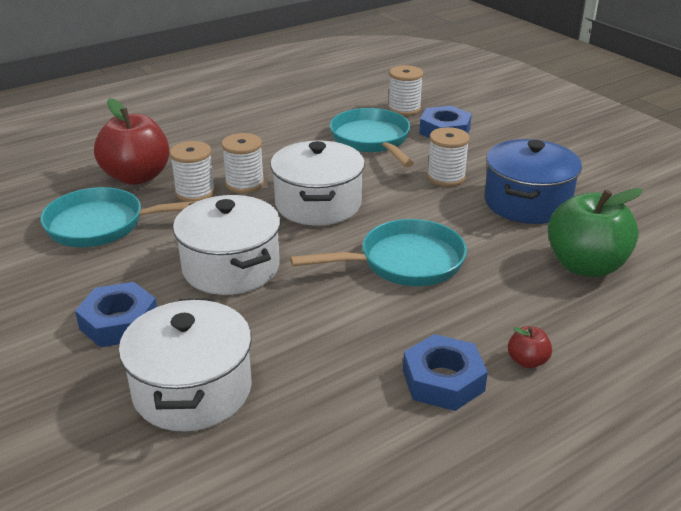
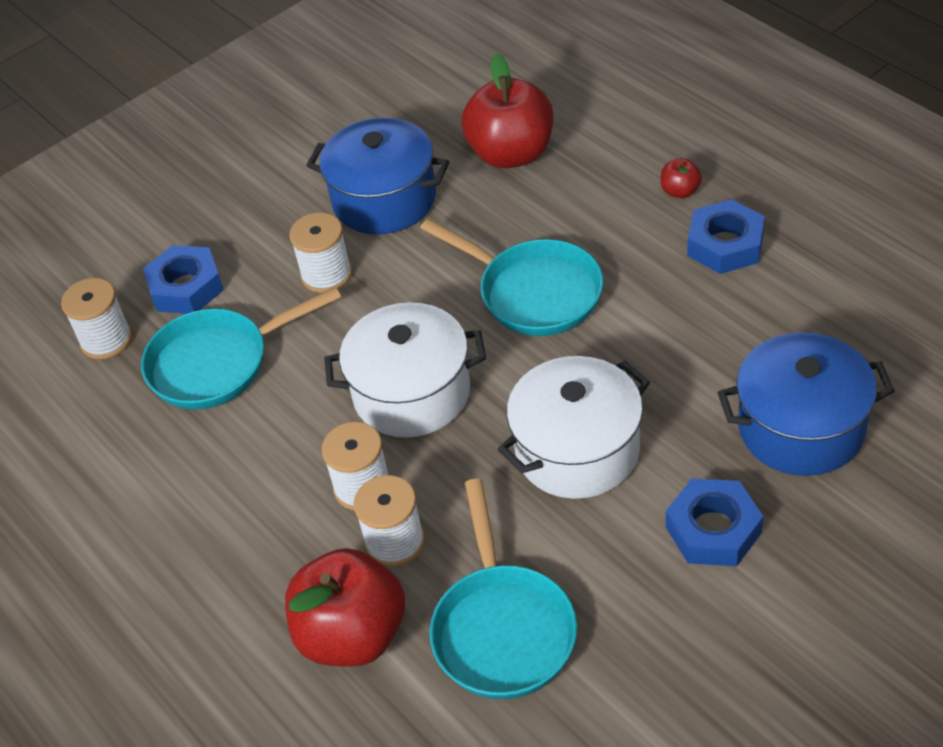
camera: 90 degrees left, 15 degrees up
white pot [119,298,252,432] -> blue pot [718,332,895,476]
turquoise pan [290,219,467,286] -> turquoise pan turned 150 degrees clockwise [420,218,603,336]
green apple [548,188,643,277] -> red apple [461,53,553,168]

